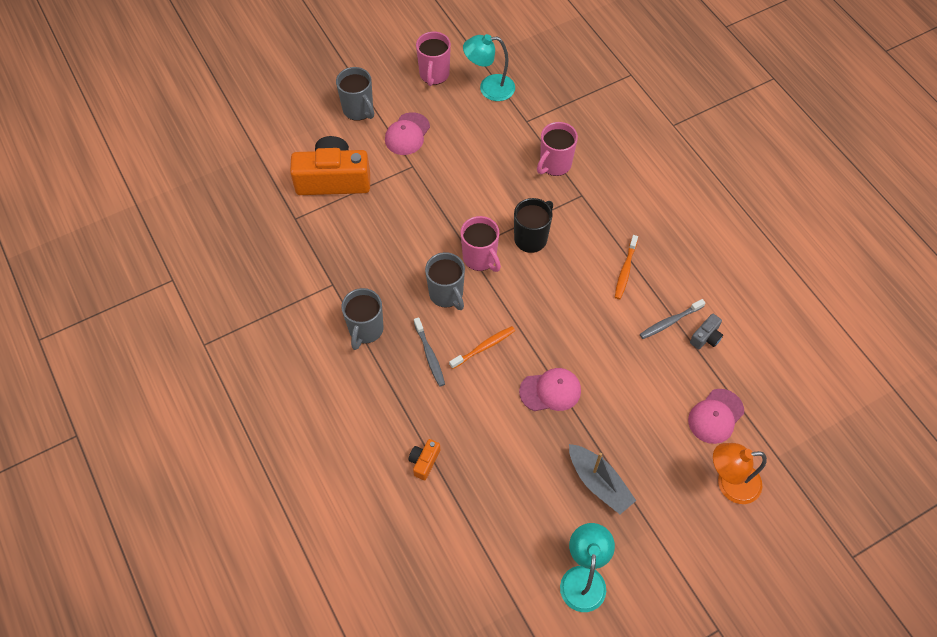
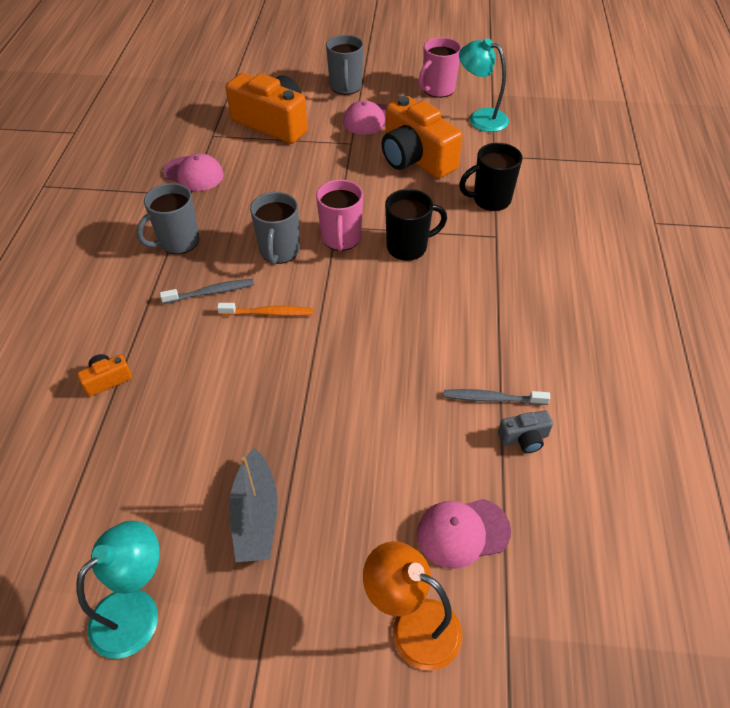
camera: 35 degrees right, 10 degrees down
grey toothbrush [414,317,445,387] -> grey toothbrush turned 120 degrees counterclockwise [160,279,254,304]
pink cap [519,368,581,411] -> pink cap moved to [163,154,224,191]
pink mug [537,122,578,176] -> black mug [459,143,523,211]
orange toothbrush [615,235,638,299] -> none
none -> orange camera [382,96,463,178]

